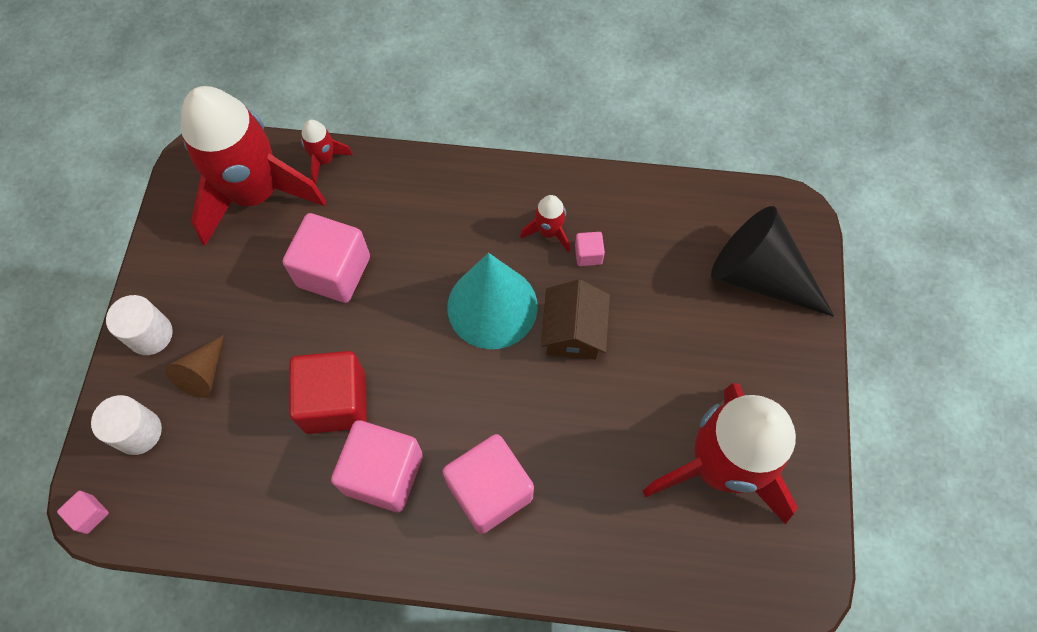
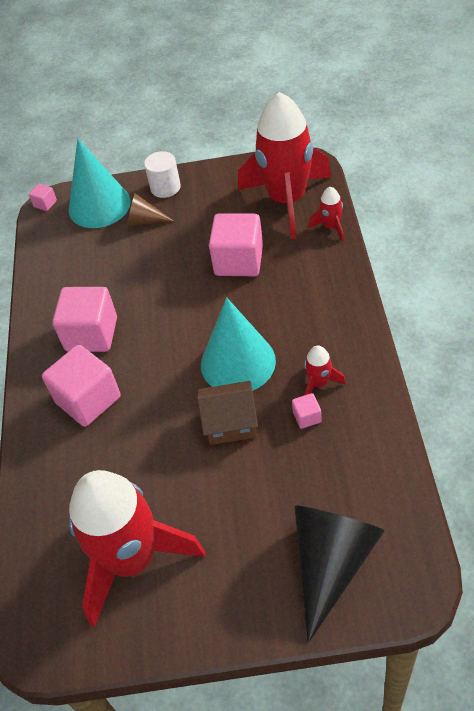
camera: 85 degrees right, 15 degrees down
white cylinder [91,395,162,455] -> turquoise cone [69,139,131,228]
red cube [289,351,367,434] -> none

